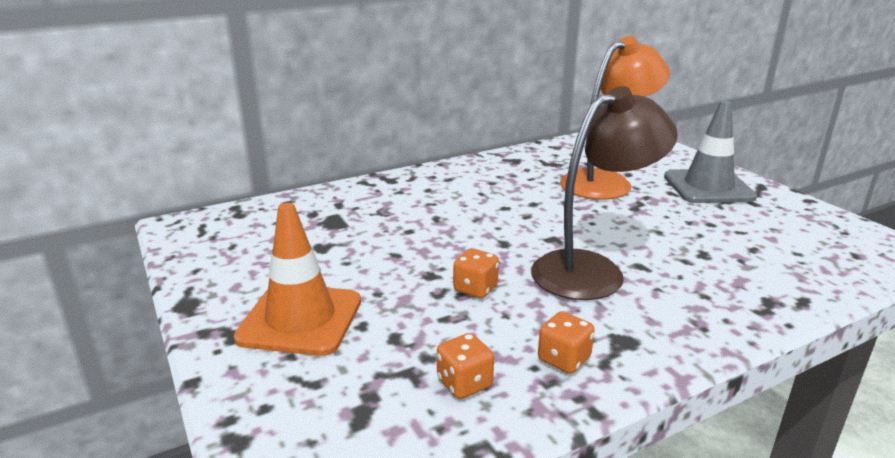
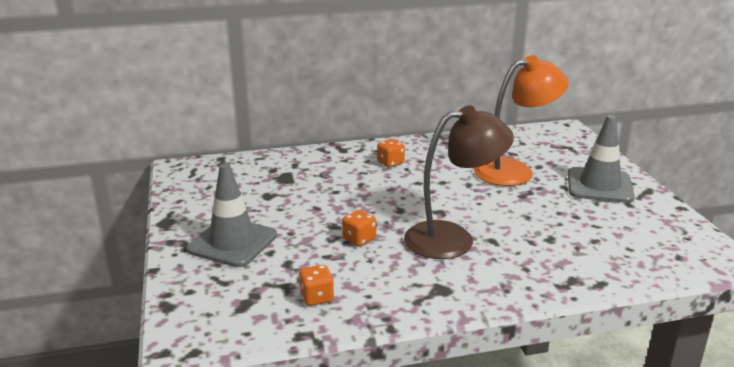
camera: 15 degrees right, 0 degrees up
orange traffic cone [234,203,361,356] -> grey traffic cone [186,164,277,267]
orange dice [538,311,595,374] -> orange dice moved to [377,139,405,168]

